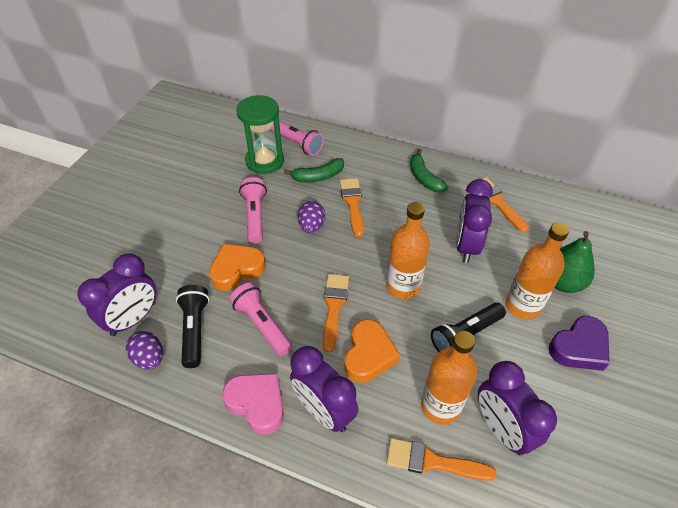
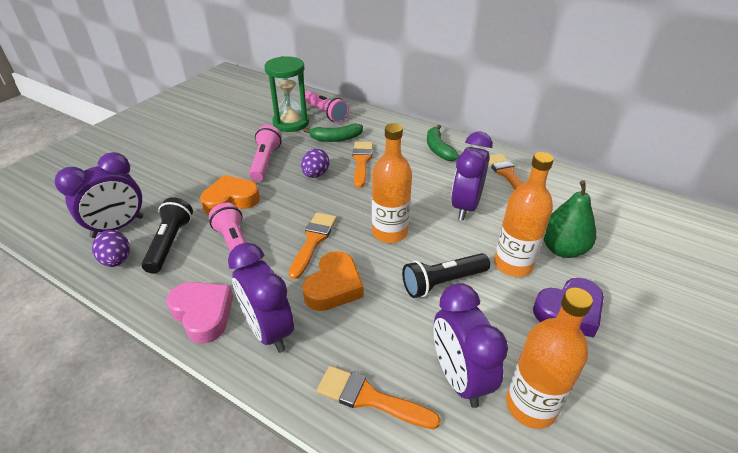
camera: 10 degrees right, 10 degrees down
orange bottle [421,331,477,425] -> orange bottle moved to [506,288,593,429]

